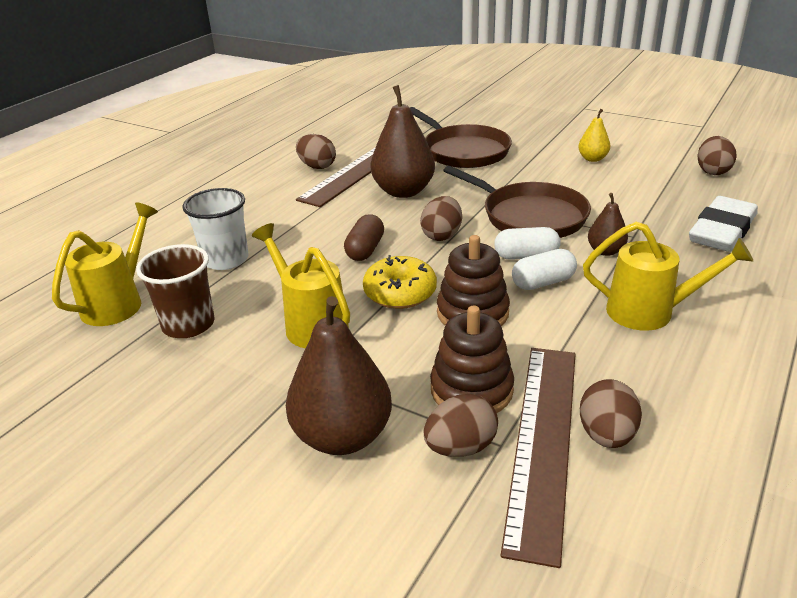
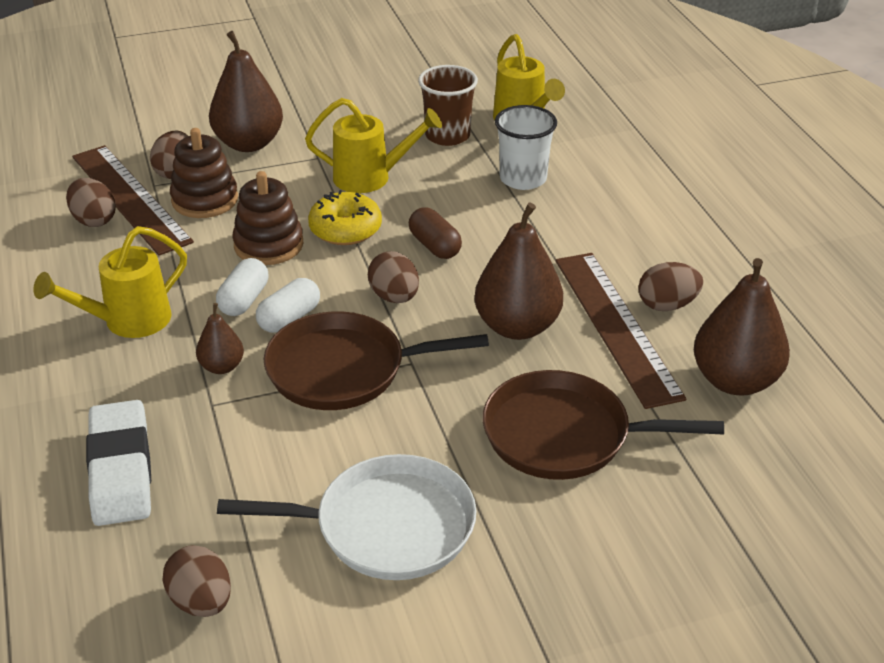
camera: 130 degrees right, 5 degrees up
yellow pear [578,109,610,162] -> white pan [217,454,477,580]
none -> brown pear [694,258,790,396]

